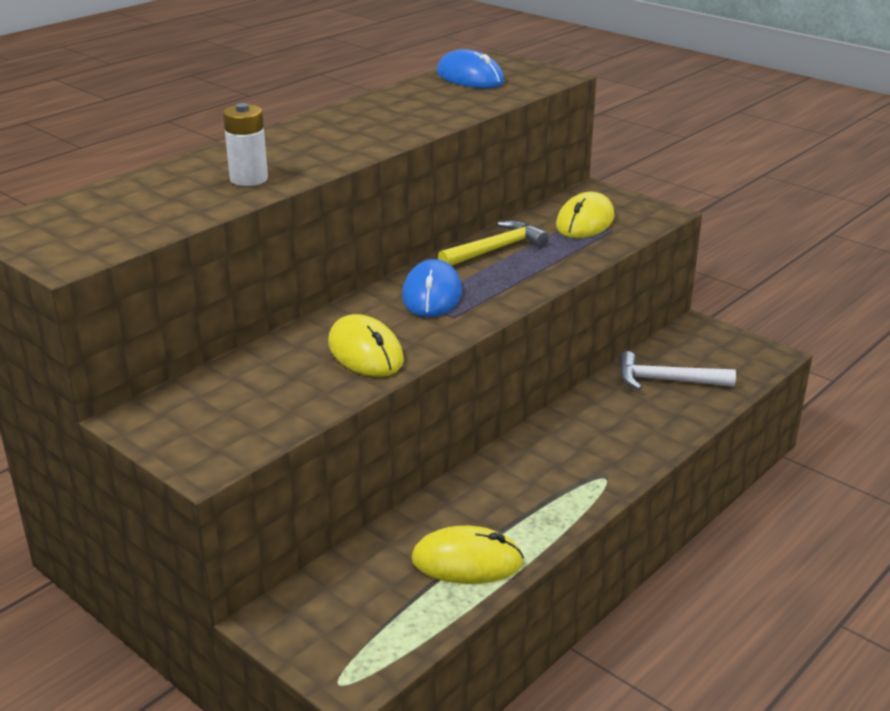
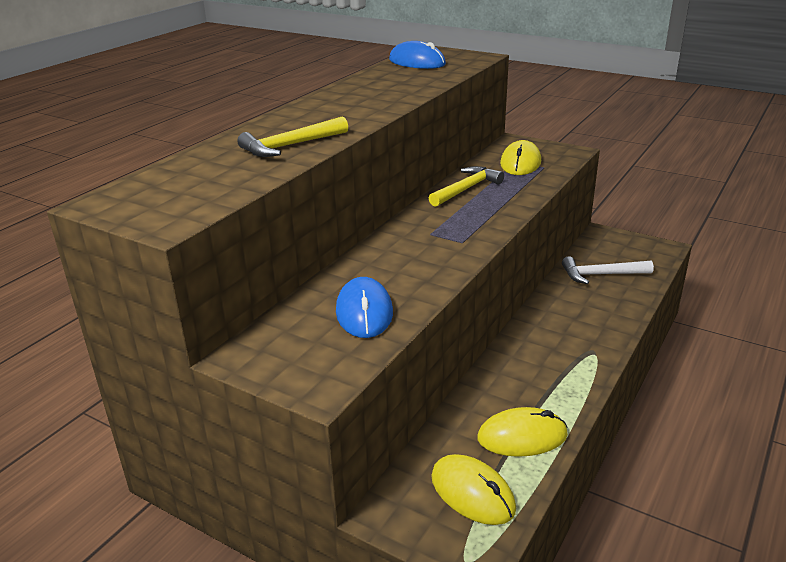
camera: 10 degrees left, 0 degrees up
white battery [223,103,268,186] -> yellow hammer [237,116,348,157]
yellow mouse [328,314,404,377] -> yellow mouse moved to [431,454,516,525]
blue mouse [402,259,462,317] -> blue mouse moved to [336,277,393,338]

